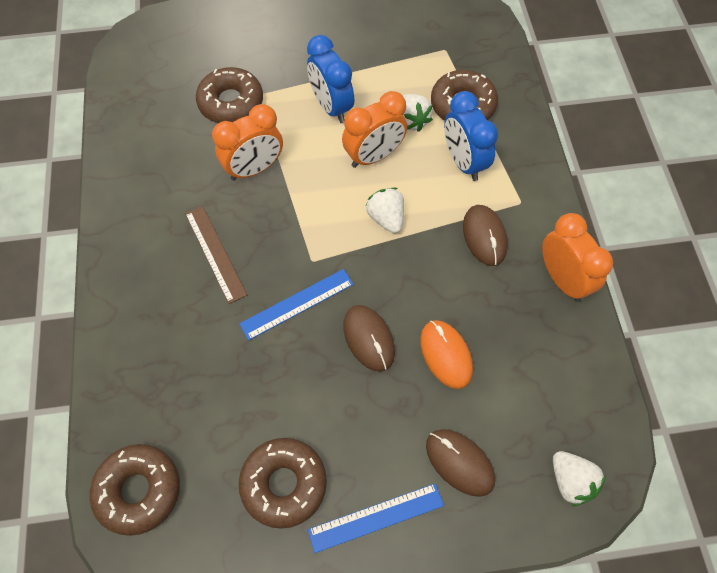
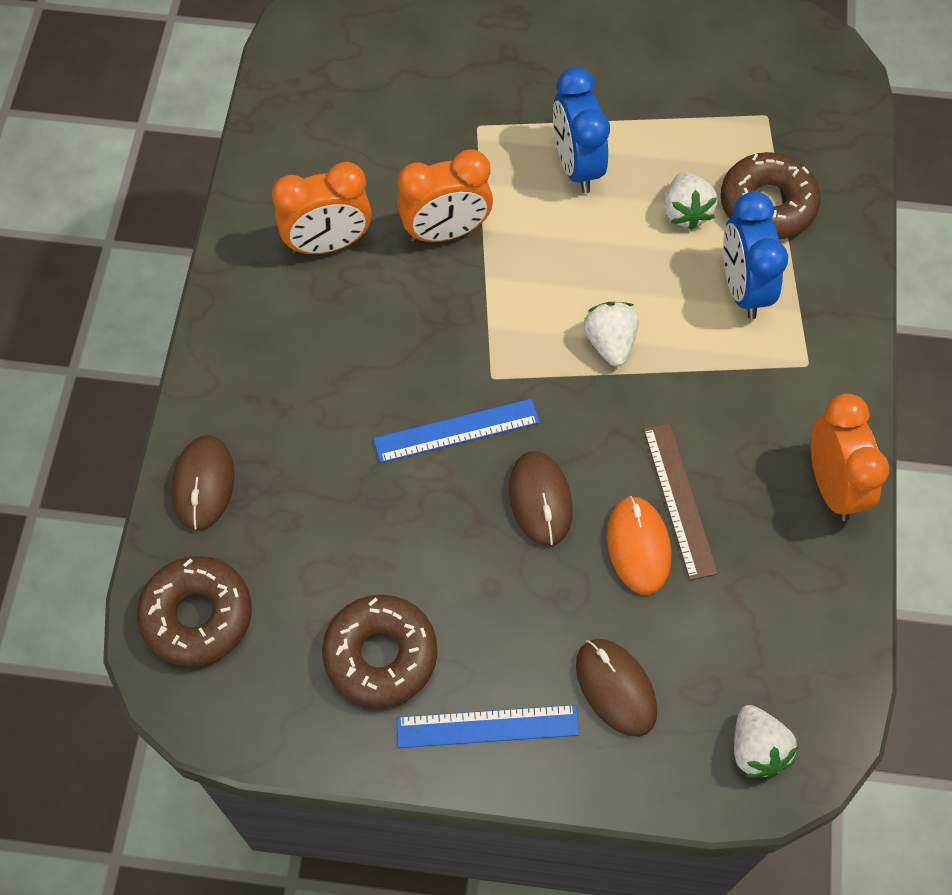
camera: 15 degrees right, 0 degrees up
brown ruler [185,206,247,304] -> brown ruler moved to [643,423,718,580]
brown donut [196,67,263,123] -> none
orange clock [342,91,407,168] -> orange clock moved to [272,162,372,254]
brown mouse [463,205,508,266] -> brown mouse moved to [172,435,235,531]

